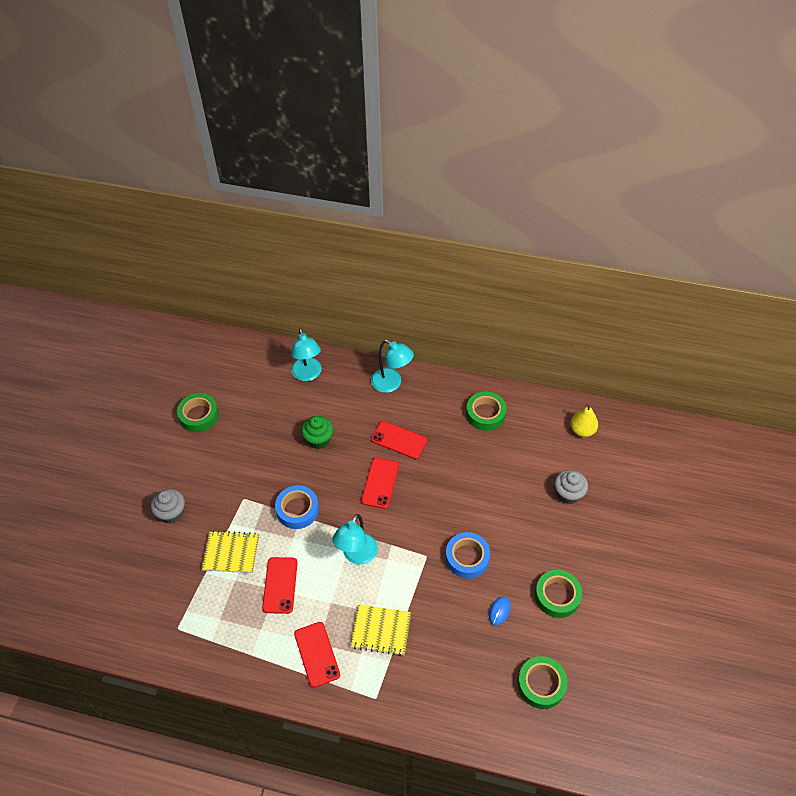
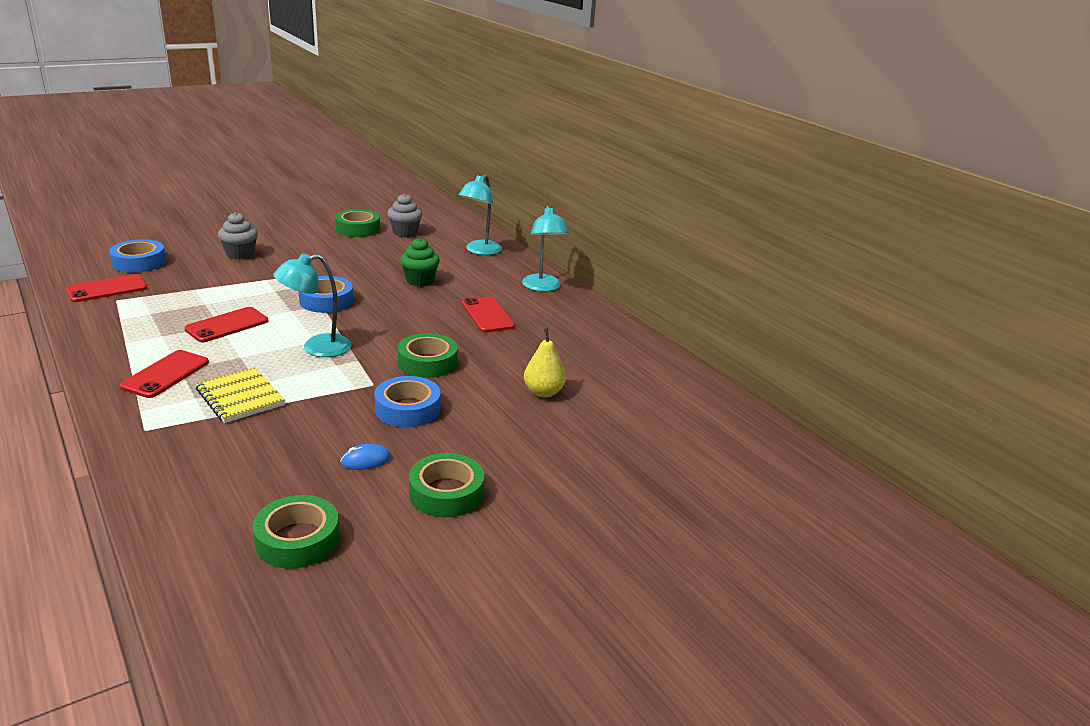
camera: 40 degrees right, 25 degrees down
yellow notebook [201,530,259,573] -> none
red phone [361,458,399,509] -> red phone moved to [66,274,147,302]
green tape [466,391,506,431] -> green tape moved to [398,333,458,378]
grey cupcake [554,470,588,504] -> grey cupcake moved to [387,193,422,237]
yellow pear [570,403,598,437] -> yellow pear moved to [524,328,566,398]
none -> blue tape [109,239,166,273]

